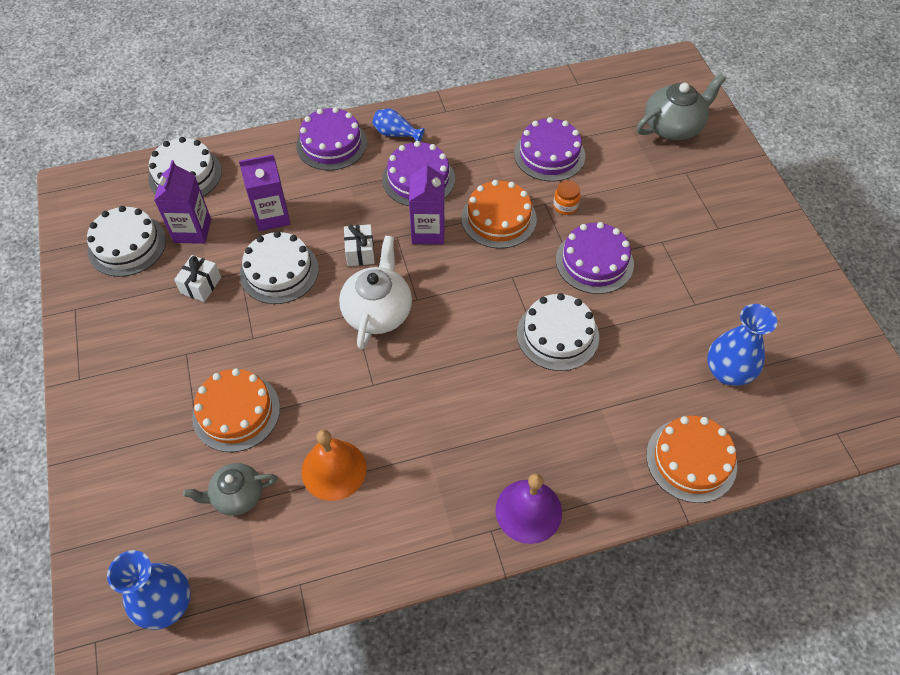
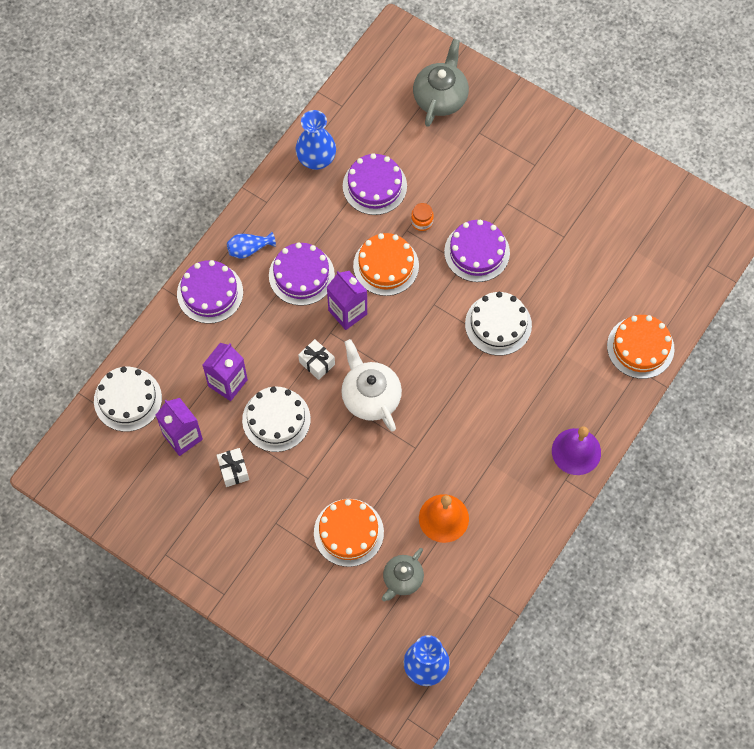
camera: 40 degrees left, 10 degrees up
white cake [87,206,166,277] -> none
blue vase [707,304,777,386] -> blue vase moved to [296,110,336,170]

